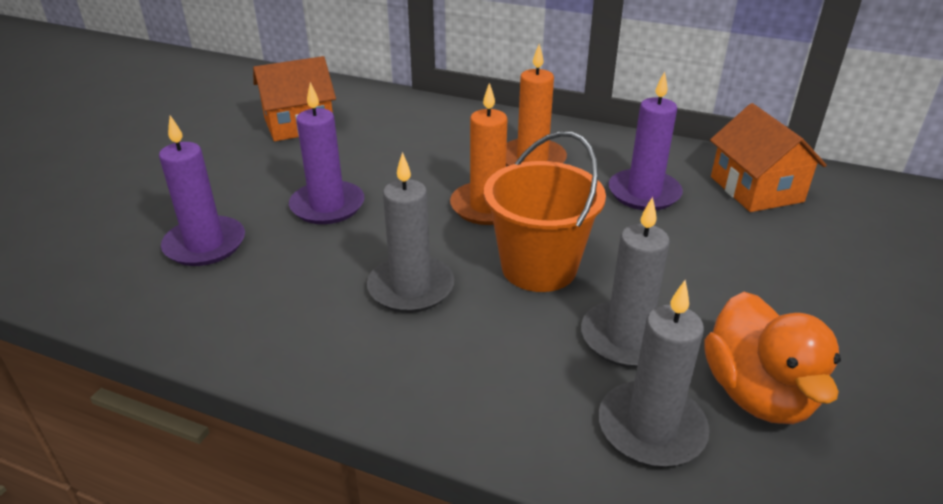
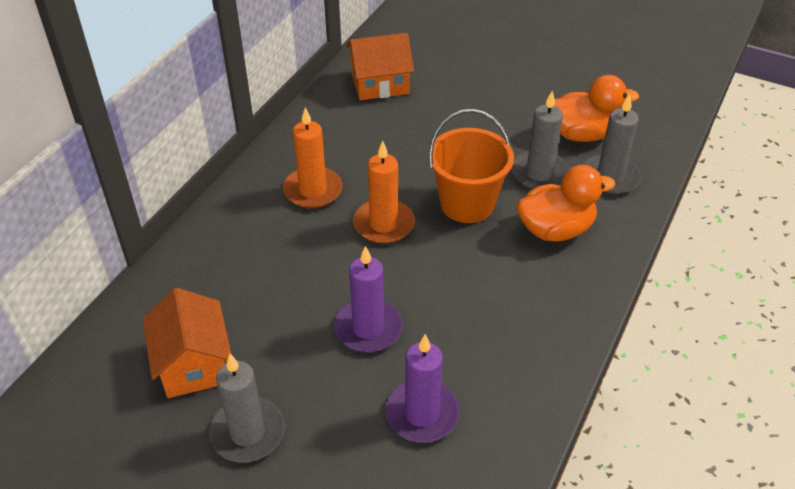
camera: 85 degrees left, 10 degrees up
grey candle [367,152,454,313] -> grey candle moved to [209,354,285,463]
purple candle [608,71,683,210] -> none
none -> orange duck [516,165,615,241]

